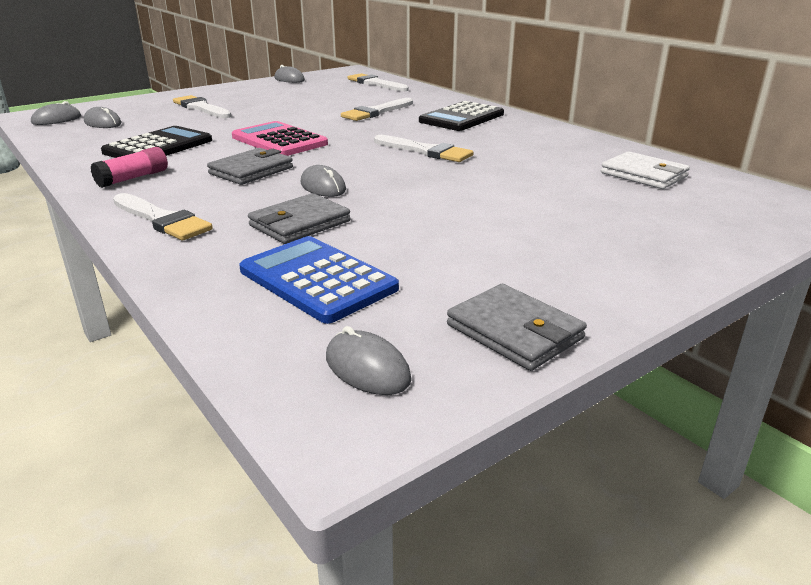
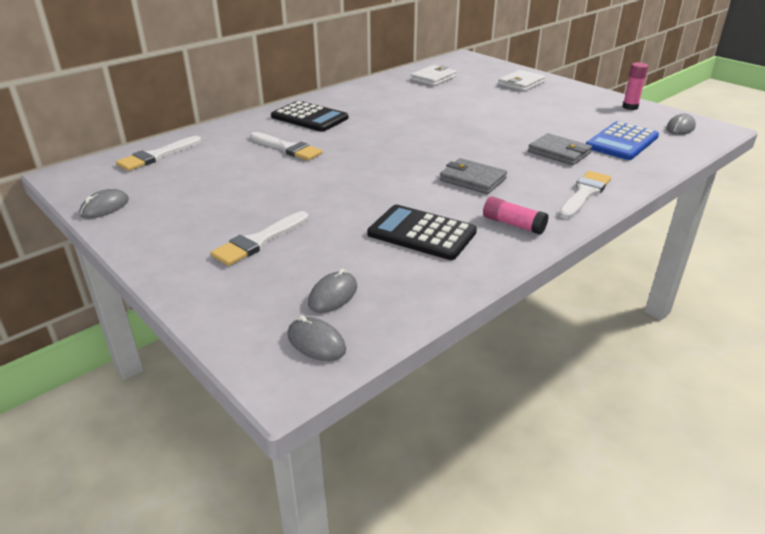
camera: 95 degrees left, 5 degrees up
pink calculator [232,121,328,156] -> none
grey mouse [301,165,346,197] -> none
white brush [374,135,474,162] -> none
grey wallet [447,284,587,371] -> pink glue stick [623,62,648,110]
none -> white wallet [498,70,545,91]

